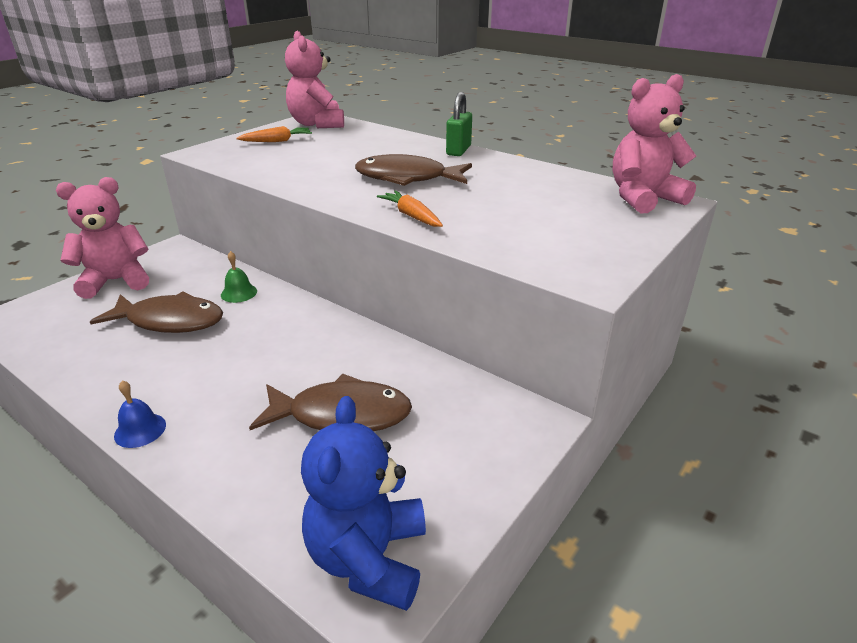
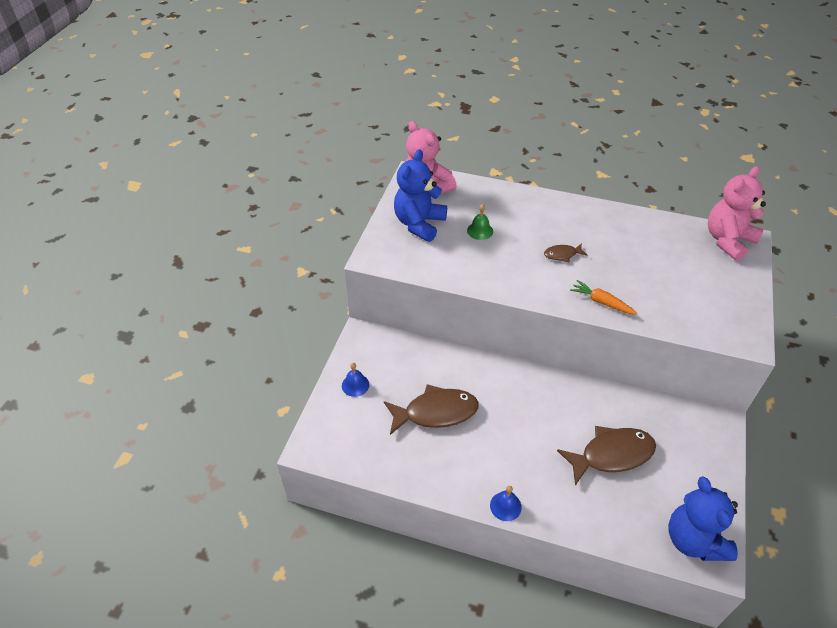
camera: 20 degrees left, 15 degrees up
pink teddy bear [56,177,149,299] -> blue bell [342,363,369,397]
green bell [221,251,257,303] -> green bell moved to [467,204,493,240]
orange carrot [236,126,312,142] -> blue teddy bear [394,149,447,242]
brown fish [355,154,472,186] -> brown fish [544,243,588,262], size x0.48
green padlock [446,92,472,156] -> none

